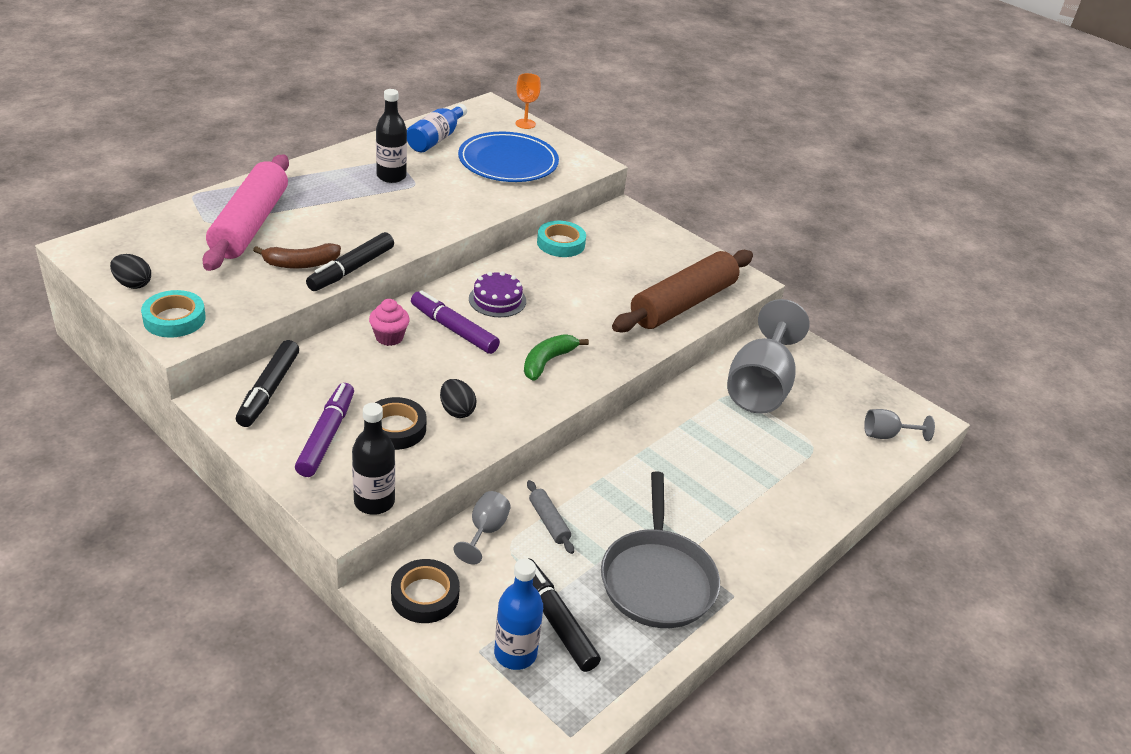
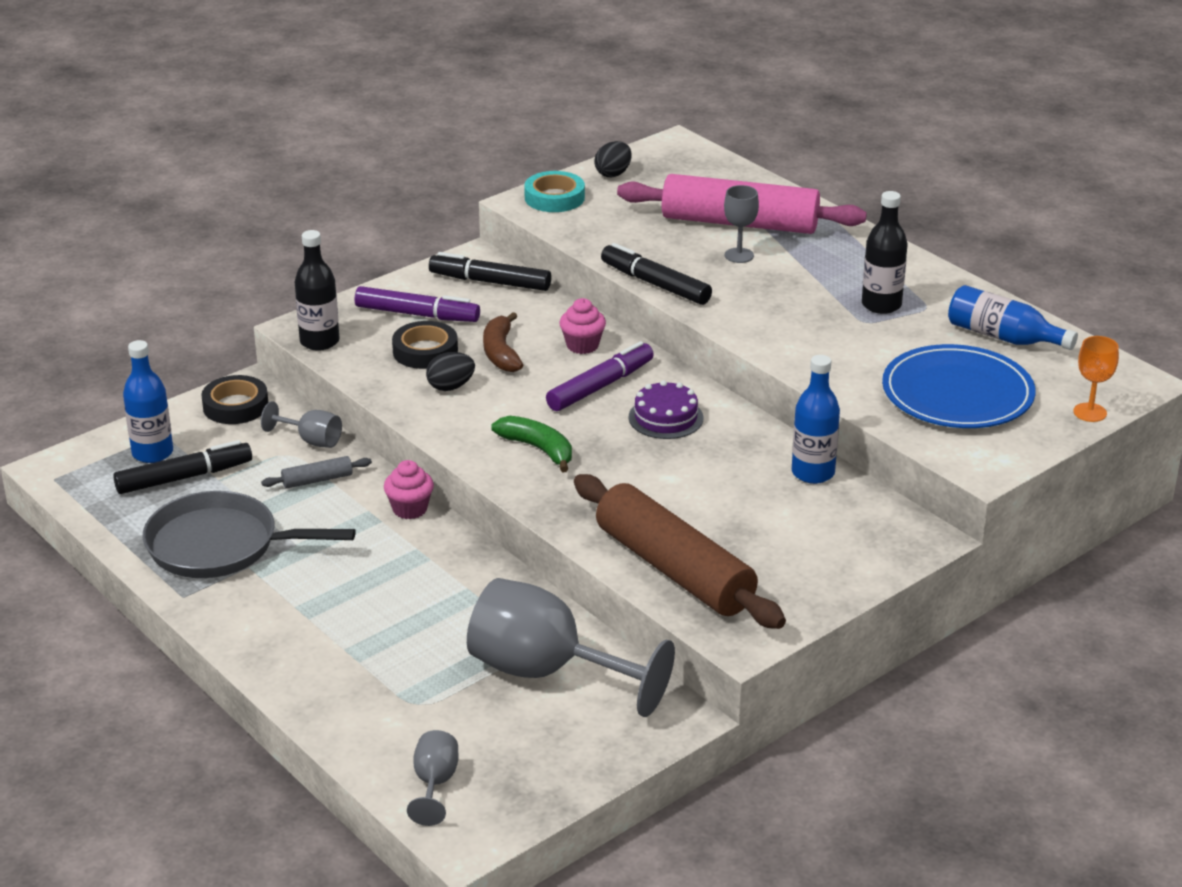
camera: 100 degrees right, 5 degrees down
brown banana [253,243,341,269] -> brown banana moved to [483,312,523,372]
turquoise tape [537,221,586,257] -> blue bottle [792,355,840,484]
none -> pink cupcake [384,460,434,519]
none -> grey goblet [724,185,759,263]

